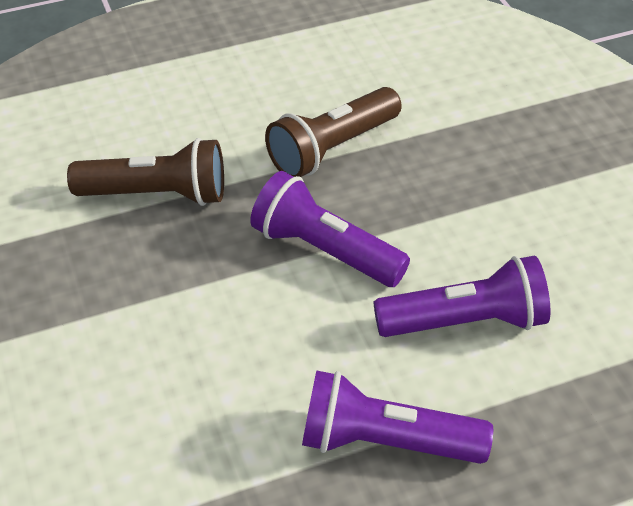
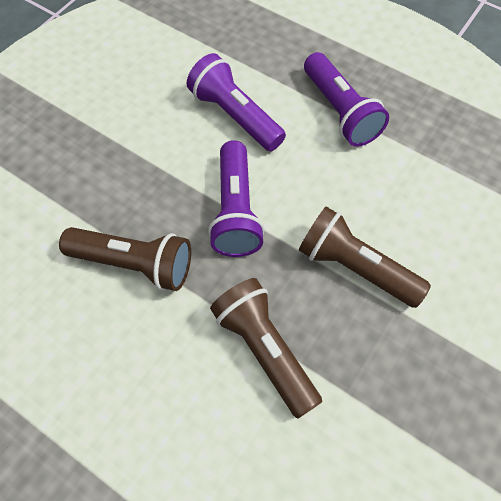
camera: 125 degrees left, 15 degrees up
none -> brown flashlight [299,206,431,308]

